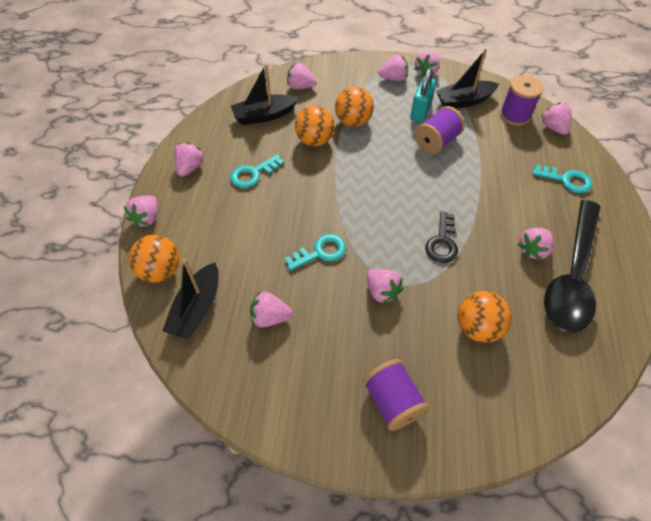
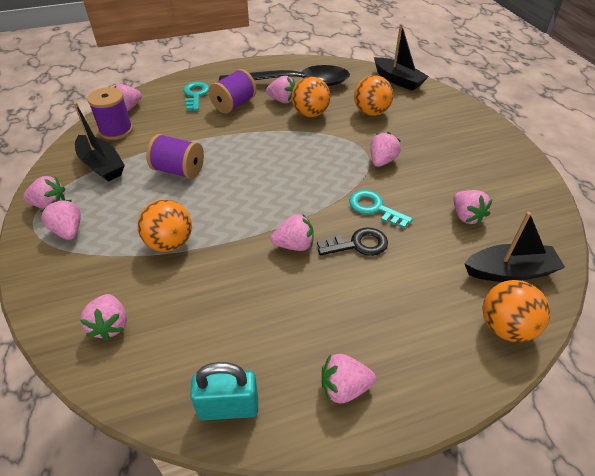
camera: 115 degrees left, 10 degrees down
pink strawberry [123,196,157,228] -> pink strawberry moved to [271,213,314,251]
turquoise key [230,154,284,188] -> none
black boat [231,64,298,125] -> black boat moved to [374,24,429,91]
orange ball [295,105,335,146] -> orange ball moved to [291,77,330,117]
purple spool [363,359,430,431] -> purple spool moved to [209,69,257,114]
turquoise padlock [410,68,436,123] -> turquoise padlock moved to [190,362,258,420]
black key [425,211,458,263] -> black key moved to [317,228,388,256]

